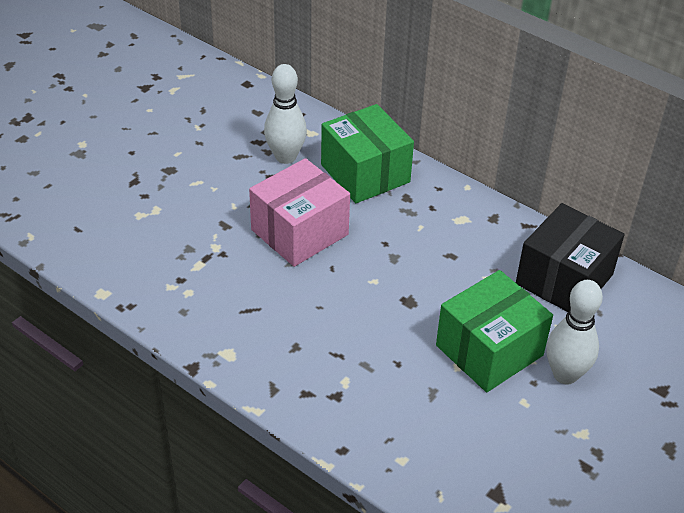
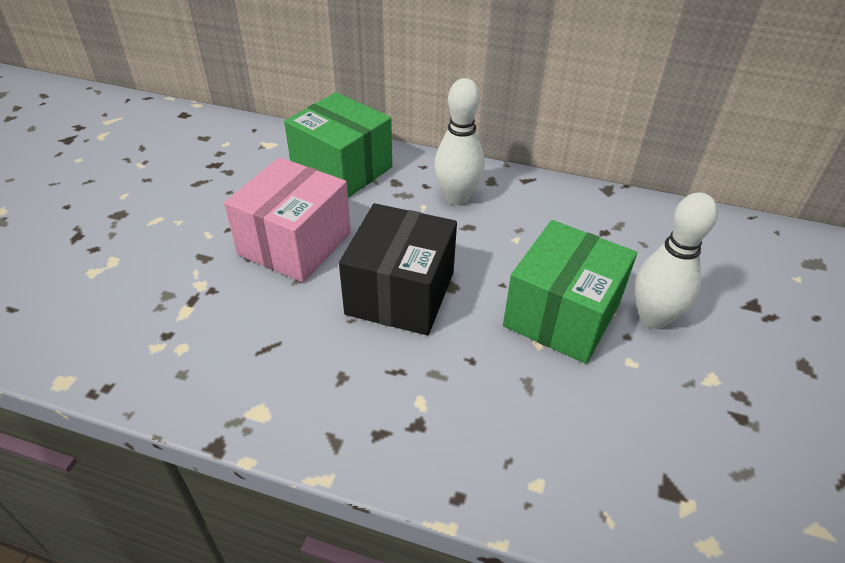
camera: 20 degrees left, 0 degrees up
white bowling pin [264,64,307,164] -> white bowling pin moved to [434,78,484,205]
black box [516,203,625,312] -> black box moved to [339,203,457,335]

